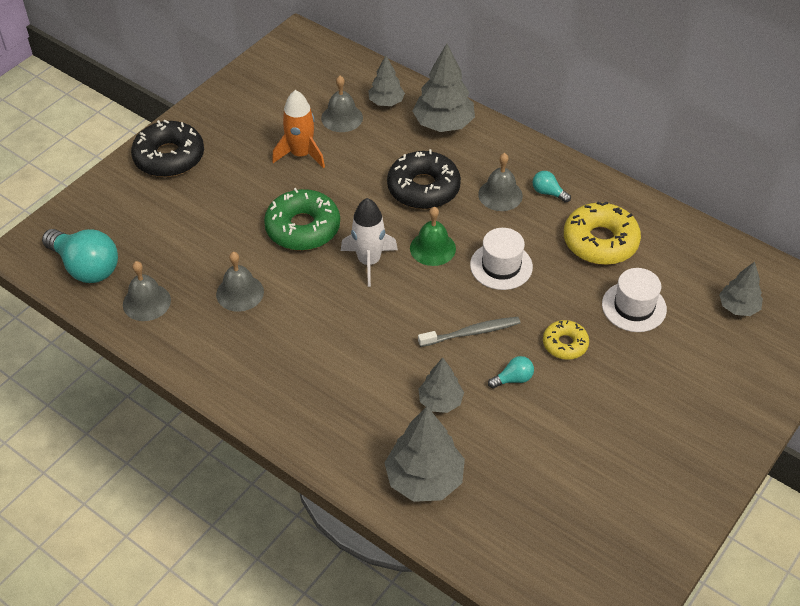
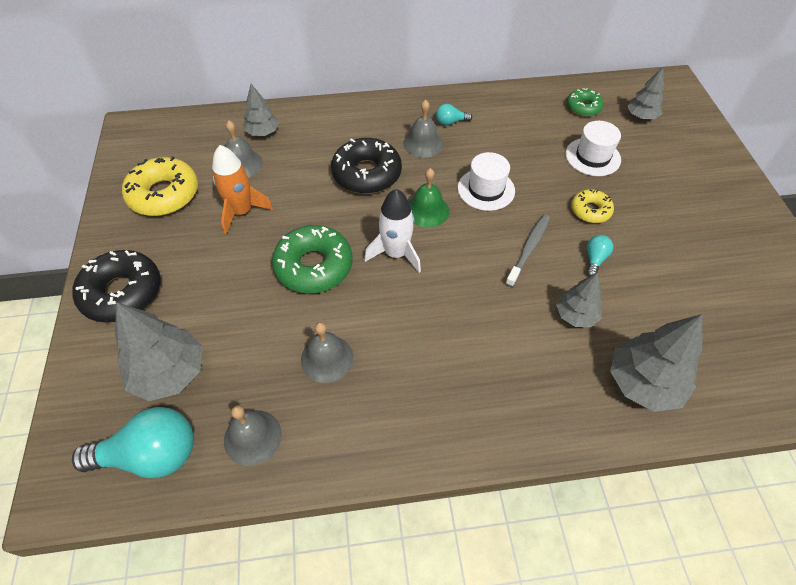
camera: 45 degrees left, 5 degrees up
grey tree [413,43,475,132] -> grey tree moved to [115,302,203,401]
yellow donut [564,202,641,265] -> yellow donut moved to [122,156,198,216]
none -> green donut [567,88,604,116]

